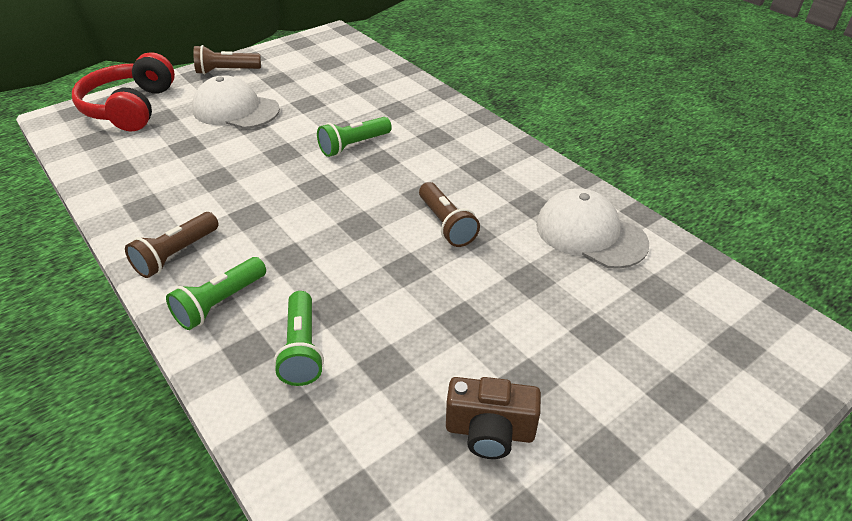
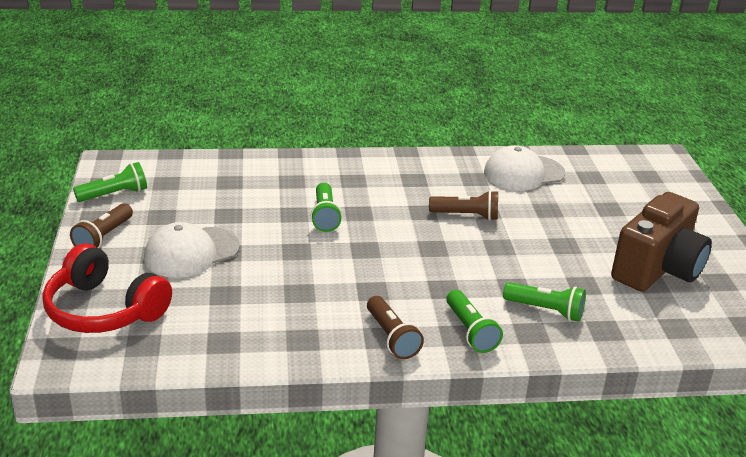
camera: 60 degrees left, 10 degrees down
brown camera [446,377,541,459] -> brown camera [611,192,712,292], size x1.82
none -> green flashlight [73,162,147,202]

